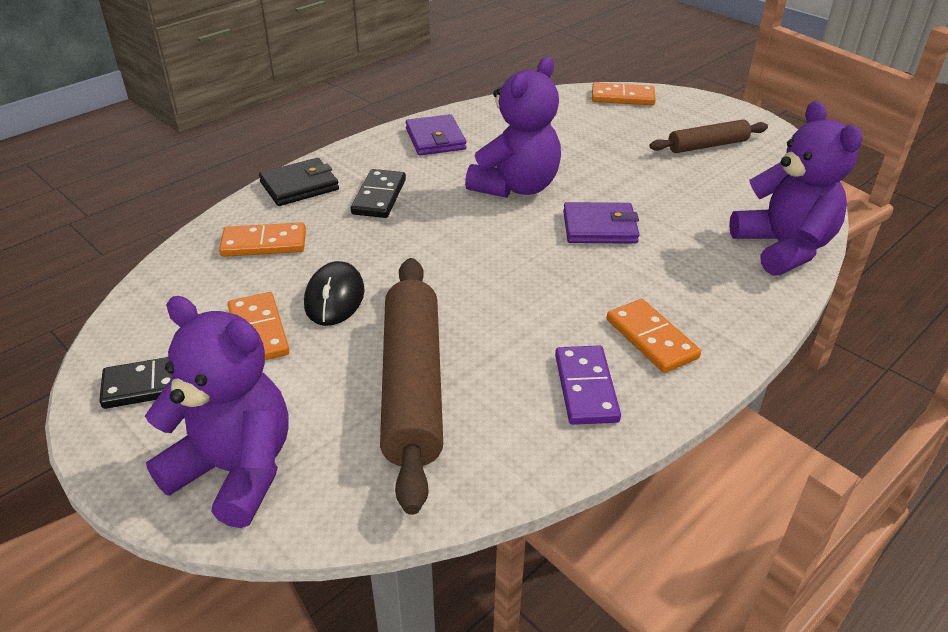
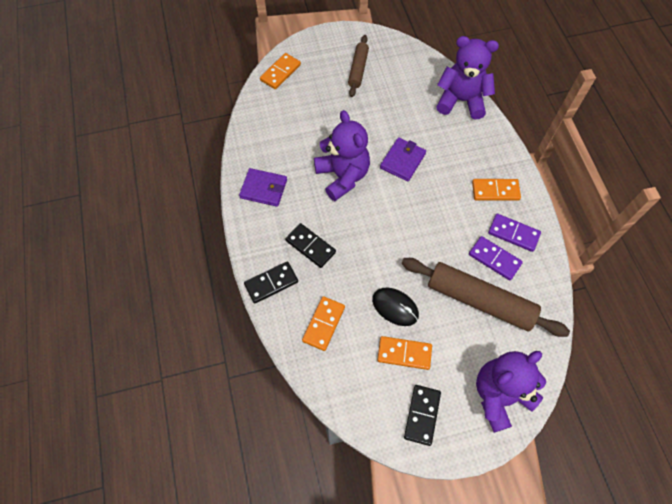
camera: 60 degrees left, 25 degrees up
black wallet [259,158,339,206] -> black domino [244,261,298,304]
none -> purple domino [469,236,523,280]

